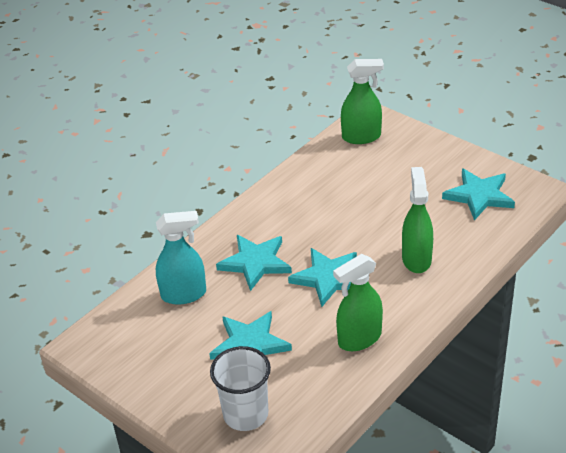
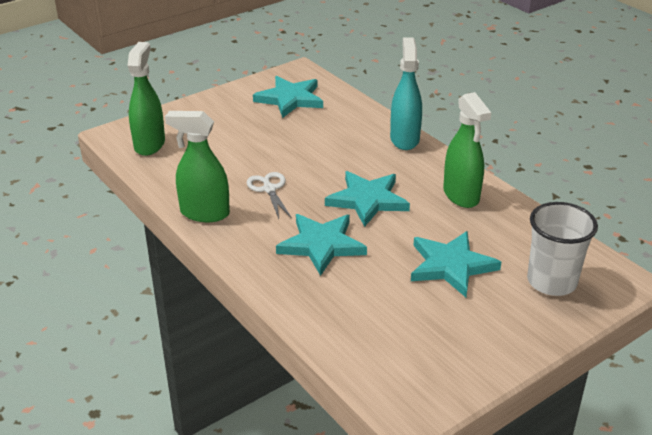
camera: 80 degrees left, 5 degrees down
turquoise spray bottle [156,211,206,305] -> turquoise spray bottle moved to [390,37,422,150]
green spray bottle [402,167,433,273] -> green spray bottle moved to [165,111,230,222]
none -> white scissors [246,172,292,219]

